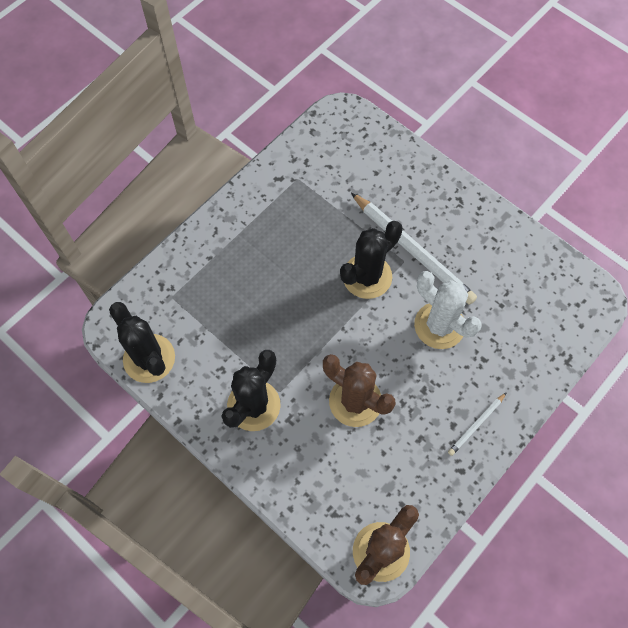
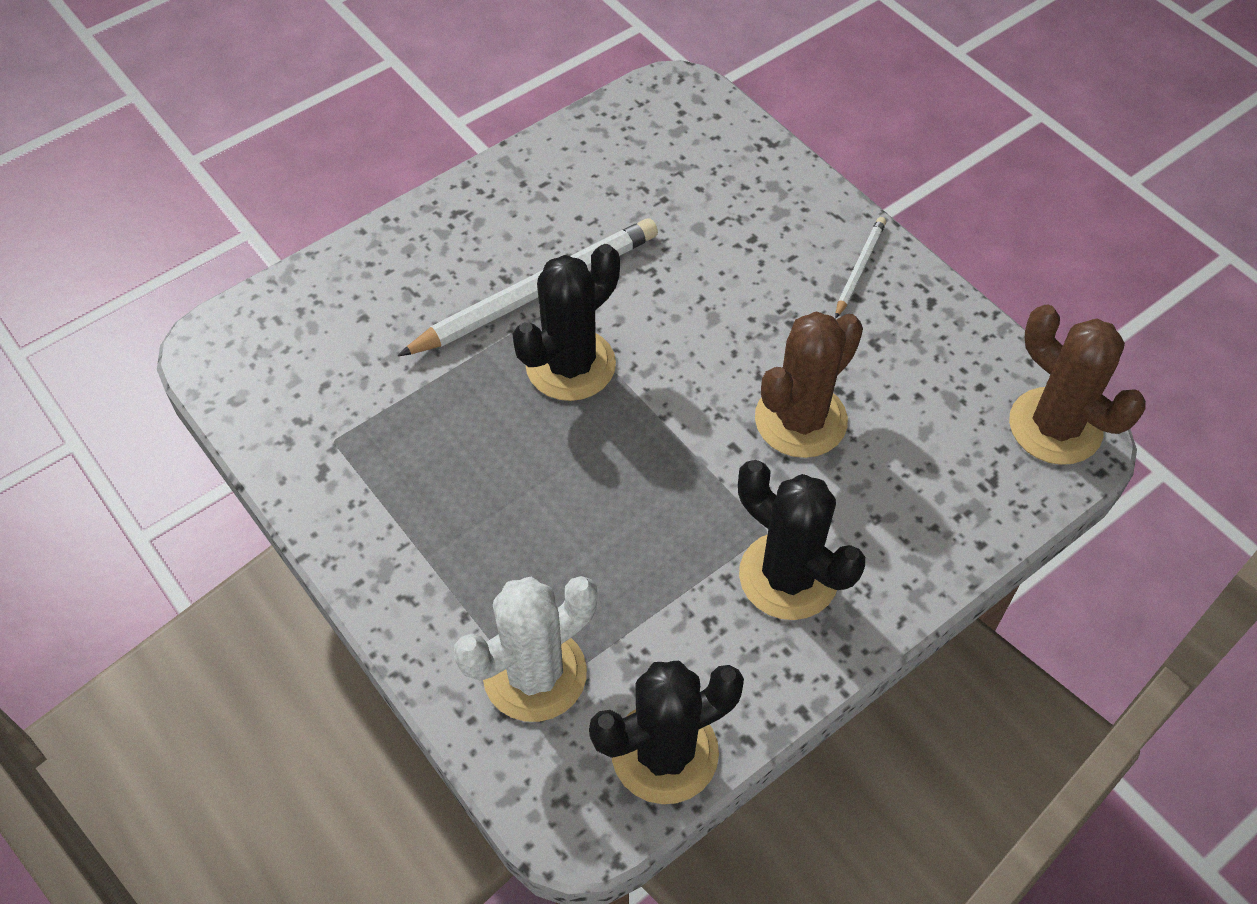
camera: 80 degrees left, 10 degrees down
black cactus [340,221,403,299] -> black cactus turned 75 degrees clockwise [512,244,620,401]
white cactus [414,271,482,349] -> white cactus moved to [454,576,597,722]
white pencil [448,392,507,456] -> white pencil turned 120 degrees counterclockwise [835,217,886,319]

